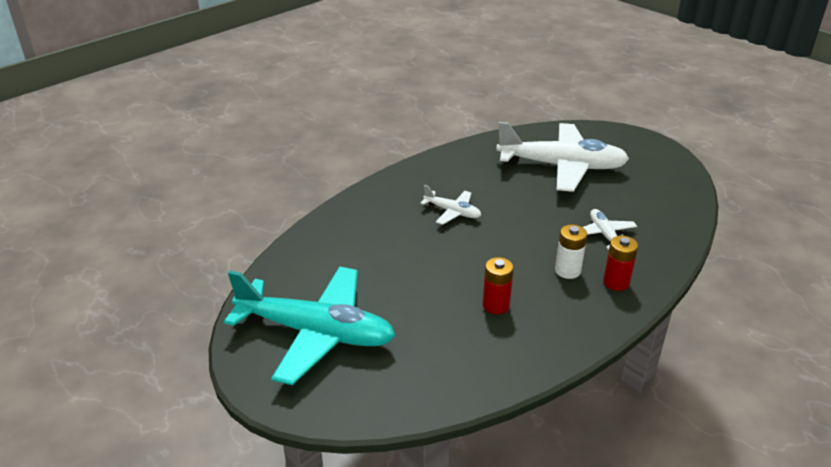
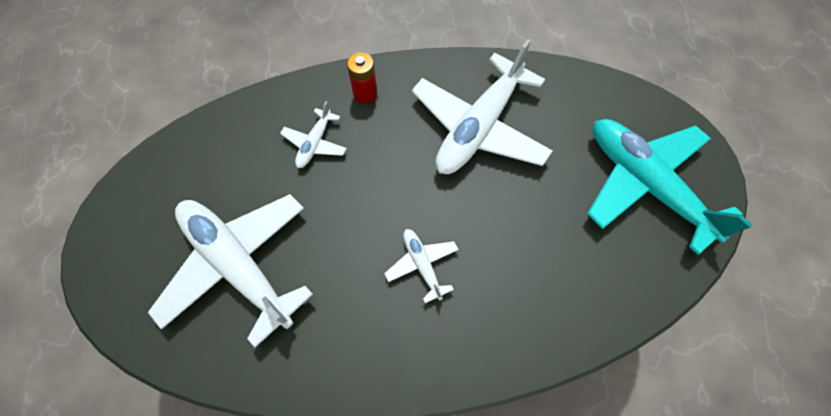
camera: 145 degrees left, 30 degrees up
red battery [483,257,514,314] -> white plane [412,39,553,174]
white battery [555,225,587,279] -> none

